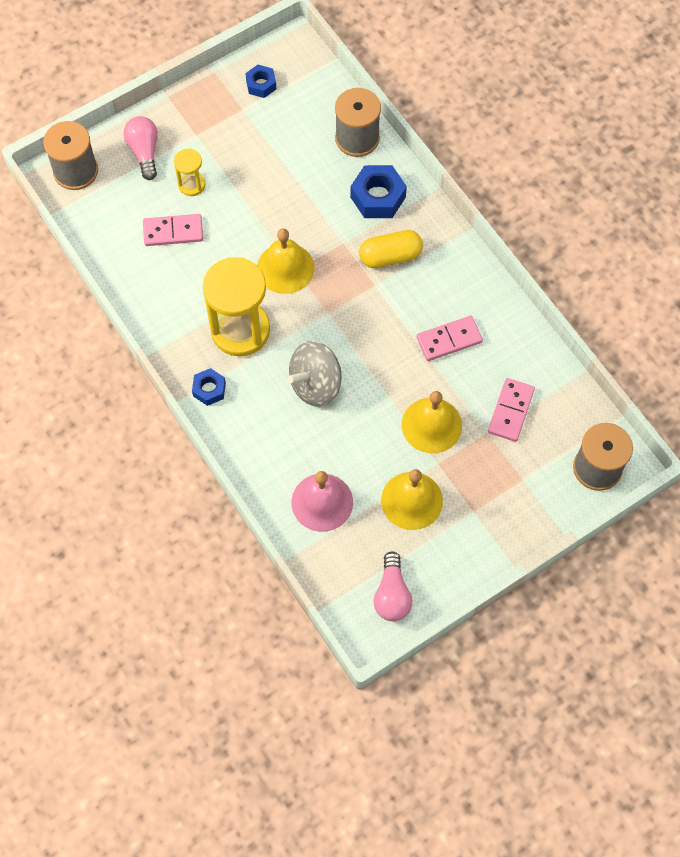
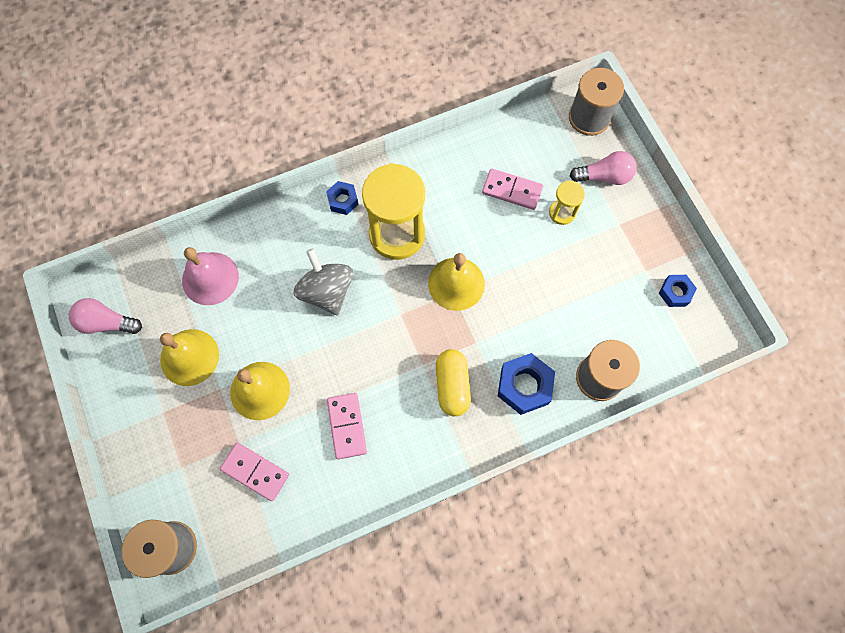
camera: 100 degrees right, 5 degrees up
pink domino [143,214,203,246] -> pink domino turned 75 degrees counterclockwise [482,169,543,210]

